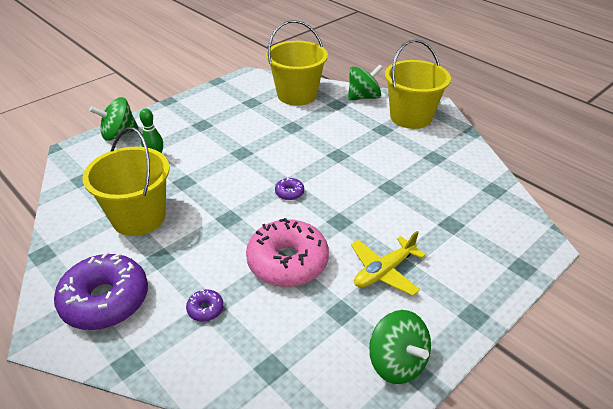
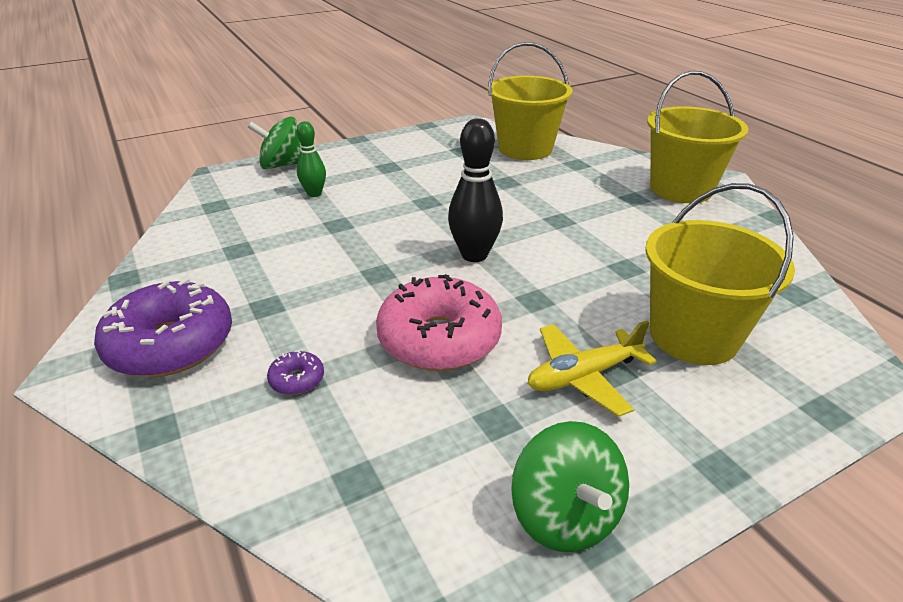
camera: 15 degrees right, 5 degrees down
yellow bucket [82,127,170,236] -> yellow bucket moved to [645,183,795,365]
purple donut [275,177,304,200] -> black bowling pin [448,118,503,262]
green spinning top [348,64,383,100] -> none

